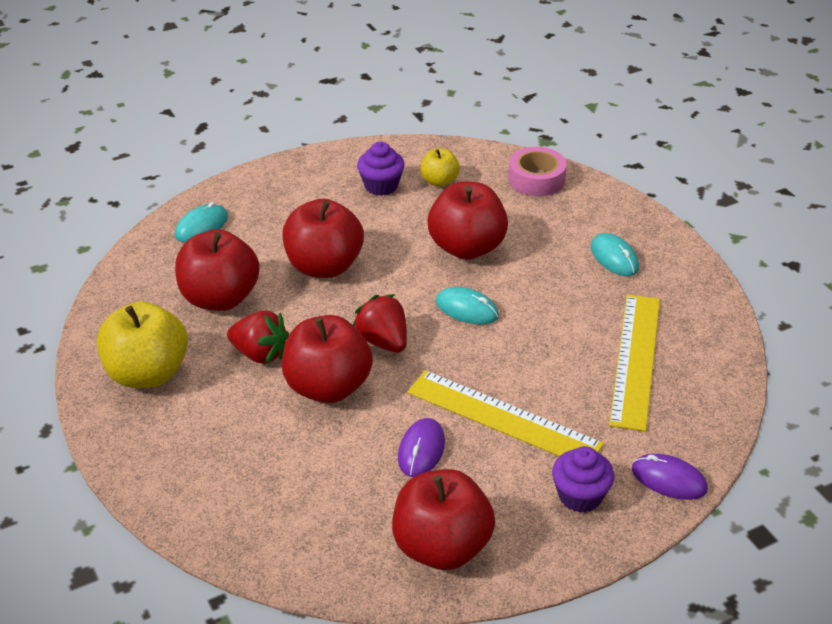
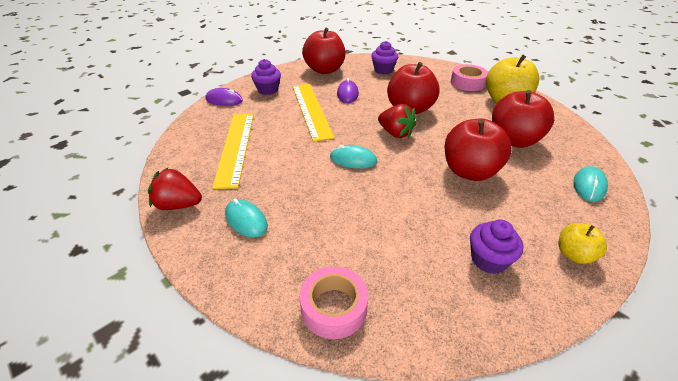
camera: 165 degrees right, 0 degrees up
red strawberry [227,310,289,364] -> red strawberry moved to [148,168,202,210]
yellow ruler [407,370,604,456] -> yellow ruler turned 60 degrees clockwise [292,84,334,142]
yellow apple [420,148,460,187] -> yellow apple moved to [559,223,607,264]
red apple [427,181,508,260] -> none
none -> purple cupcake [371,41,398,74]
none -> pink tape [451,64,488,91]

